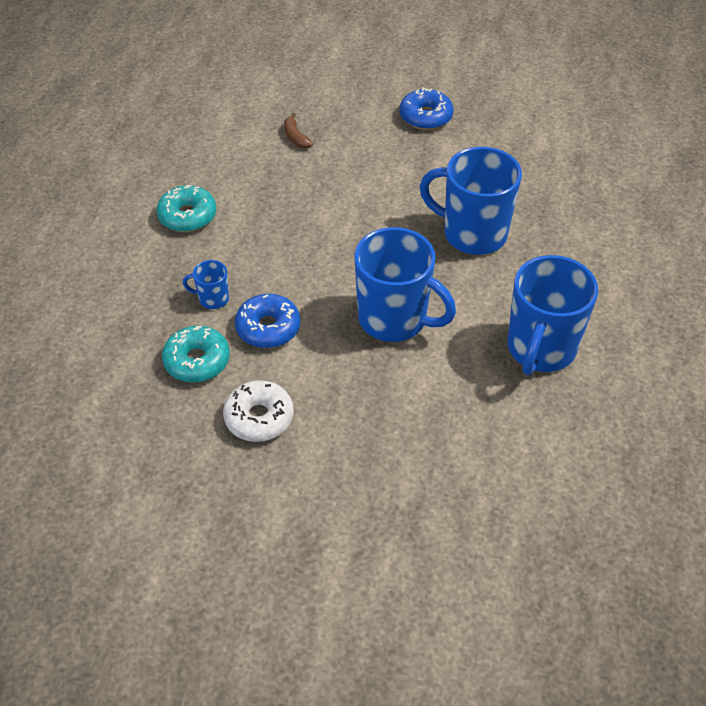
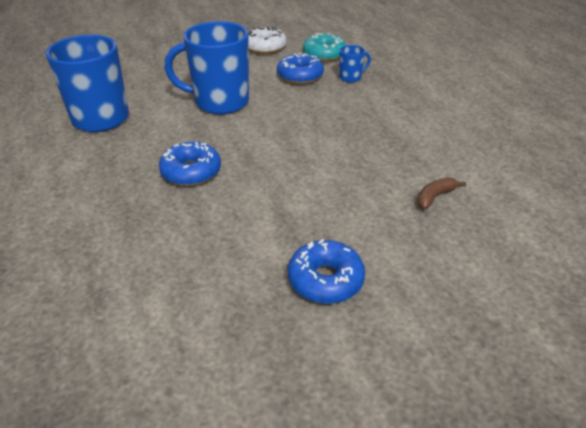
camera: 150 degrees right, 10 degrees down
turquoise donut [157,185,216,232] -> none
brown banana [284,113,313,148] -> brown banana turned 75 degrees counterclockwise [417,178,466,209]
blue mug [420,147,522,255] -> blue donut [159,142,221,186]

